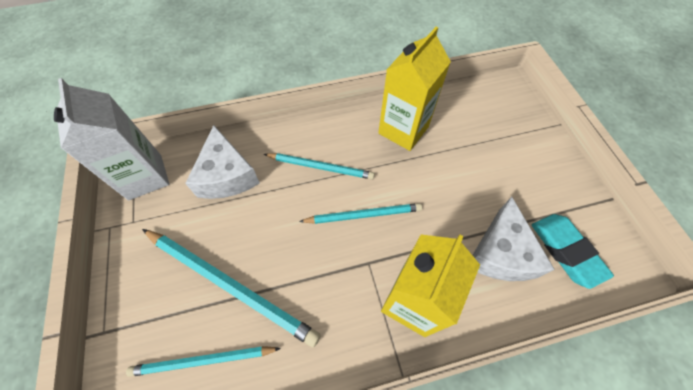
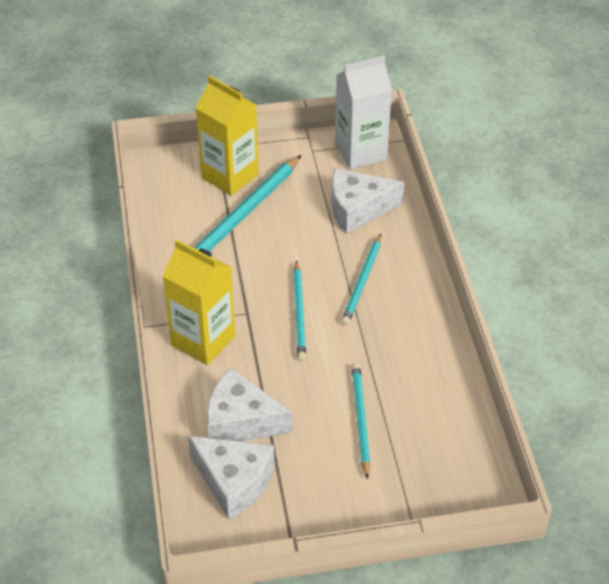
camera: 95 degrees right, 15 degrees down
turquoise pencil [126,346,281,377] -> turquoise pencil moved to [352,363,370,479]
yellow carton [378,27,451,151] -> yellow carton moved to [195,76,259,196]
turquoise eraser [532,214,614,289] -> white cheese [188,436,275,520]

